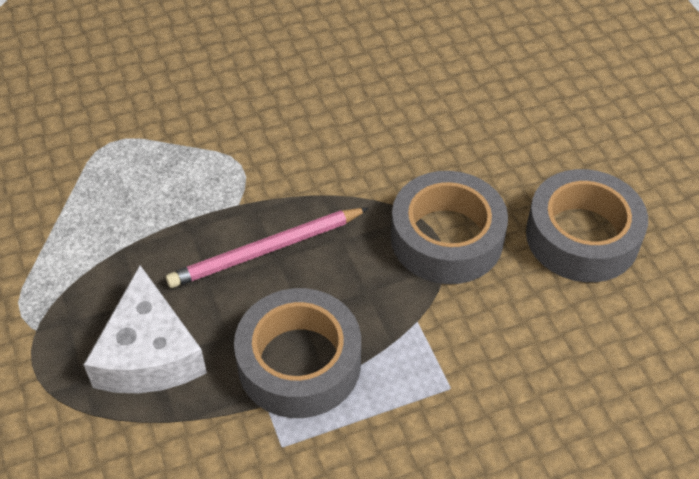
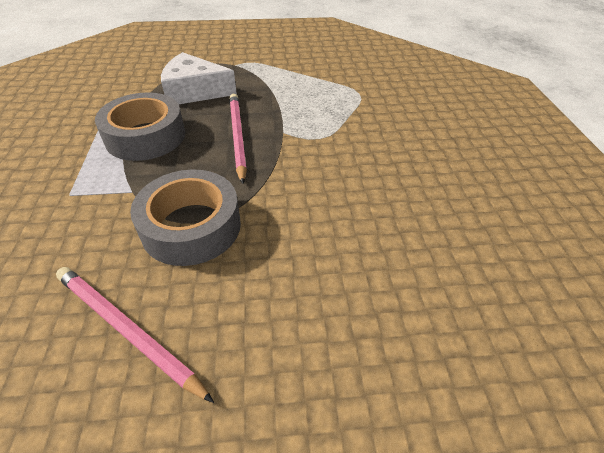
camera: 105 degrees right, 5 degrees down
grey tape [526,169,648,282] -> pink pencil [56,267,214,403]

